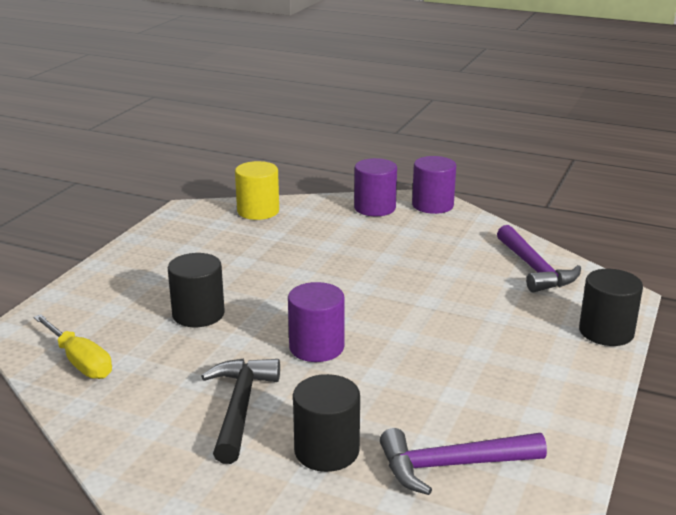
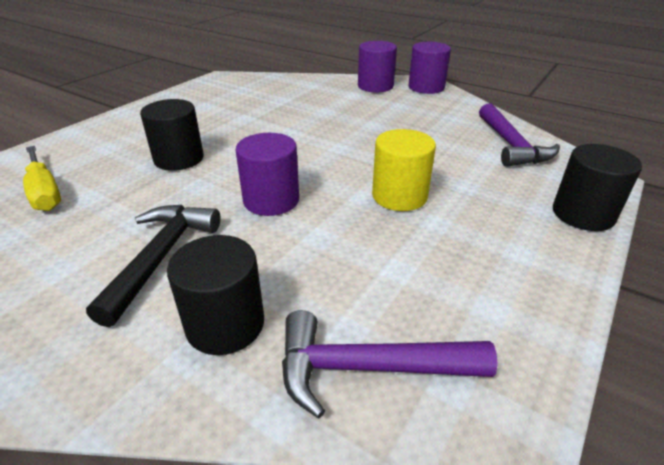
camera: 10 degrees right, 10 degrees up
yellow cylinder [235,161,279,220] -> yellow cylinder moved to [372,129,436,211]

